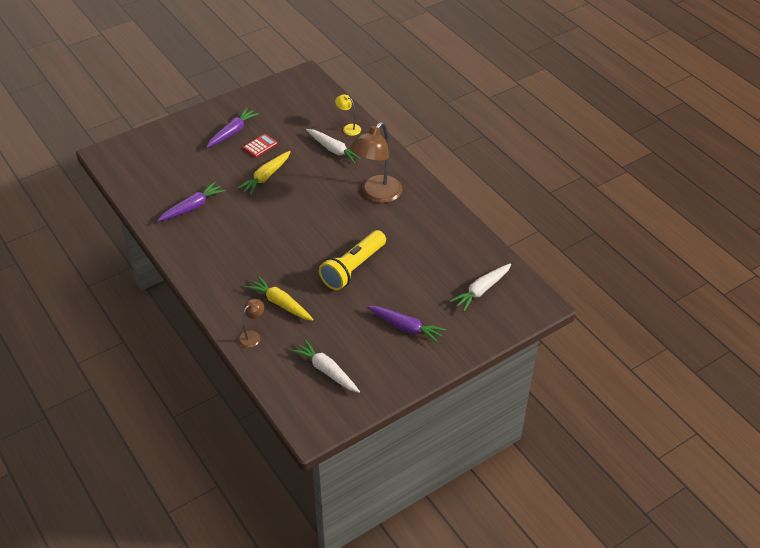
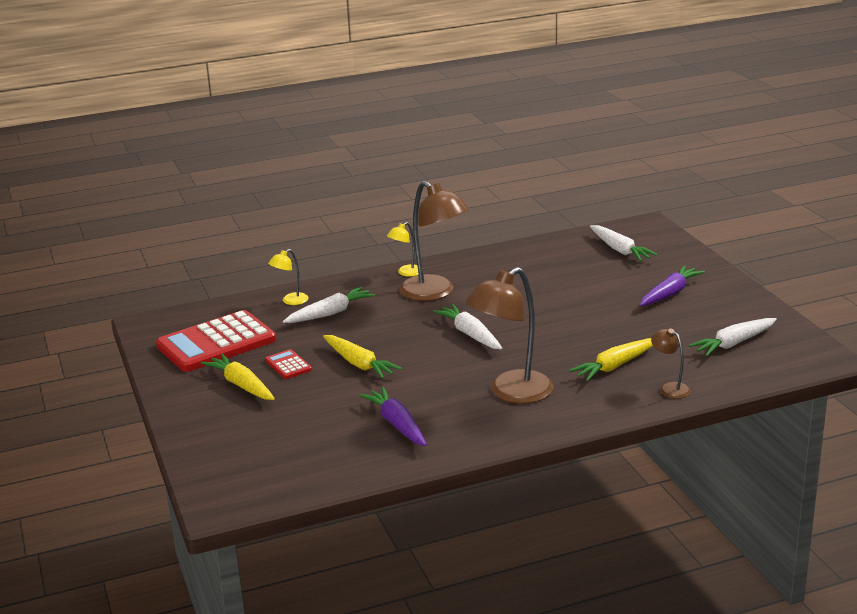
camera: 75 degrees left, 20 degrees down
purple carrot [206,107,259,148] -> yellow carrot [201,354,275,400]
yellow flashlight [319,230,386,290] -> none
none -> red calculator [156,310,276,372]
none -> yellow lamp [387,222,419,276]
none -> white carrot [433,304,502,350]
none -> brown lamp [466,267,554,404]

